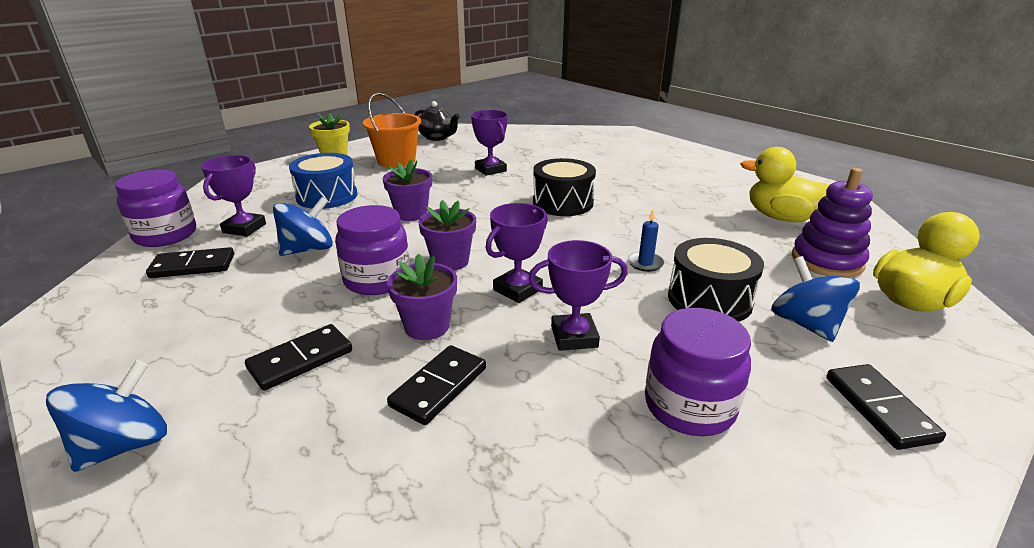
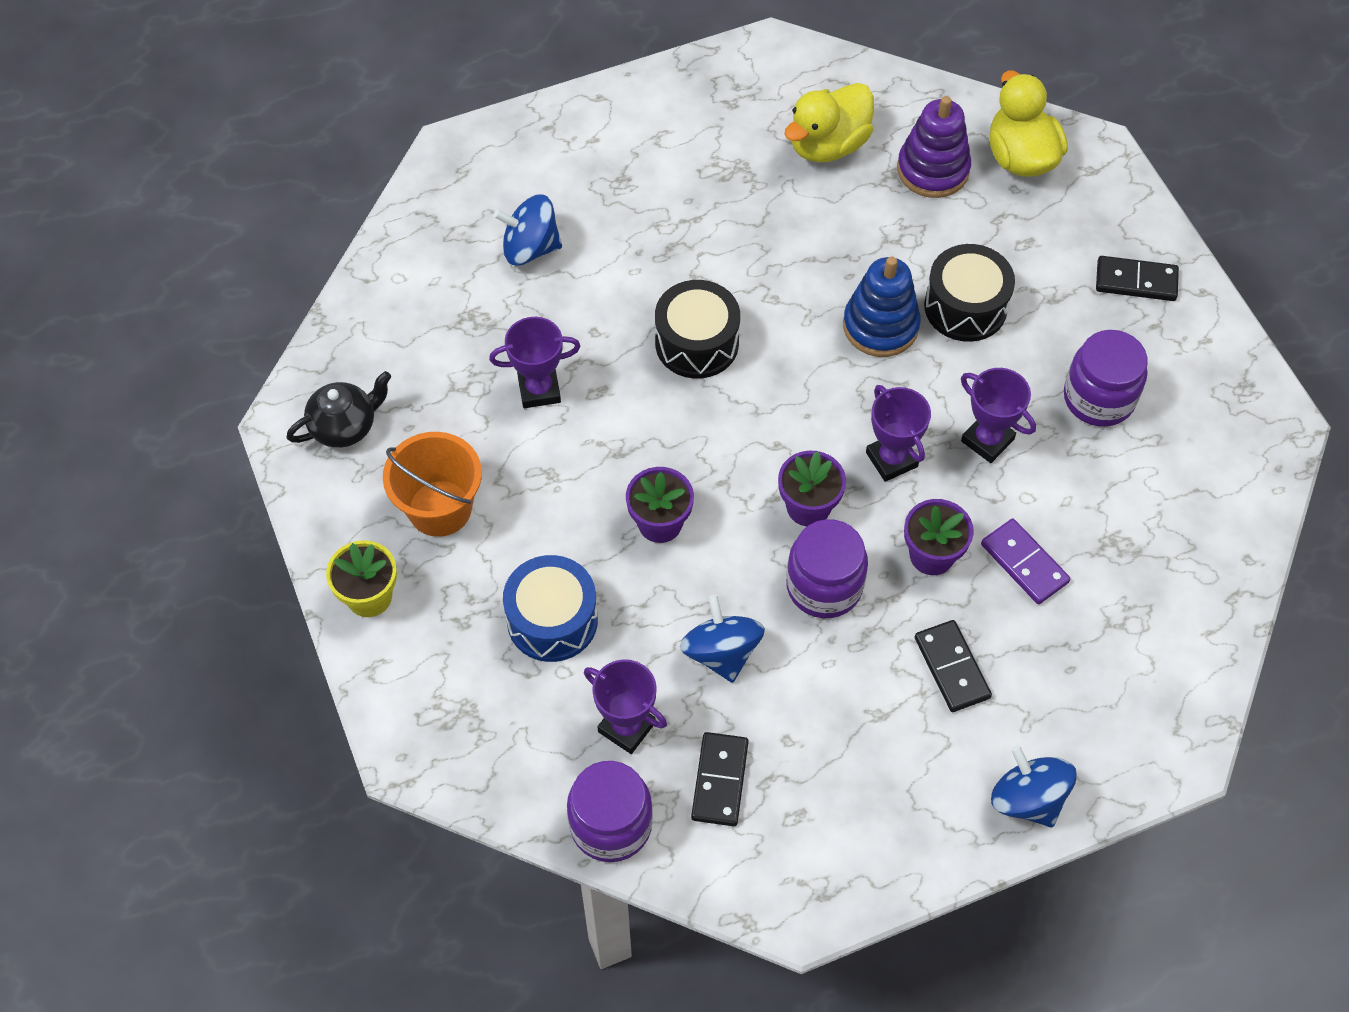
camera: 70 degrees left, 30 degrees up
black domino [387,345,486,425] -> purple domino [981,518,1070,604]
purple trophy [529,240,628,351] -> purple trophy turned 60 degrees counterclockwise [961,368,1036,463]
blue candle [628,210,665,272] -> blue stacking toy [843,257,921,357]
blue spinning top [771,256,860,342] -> blue spinning top moved to [494,194,562,266]

